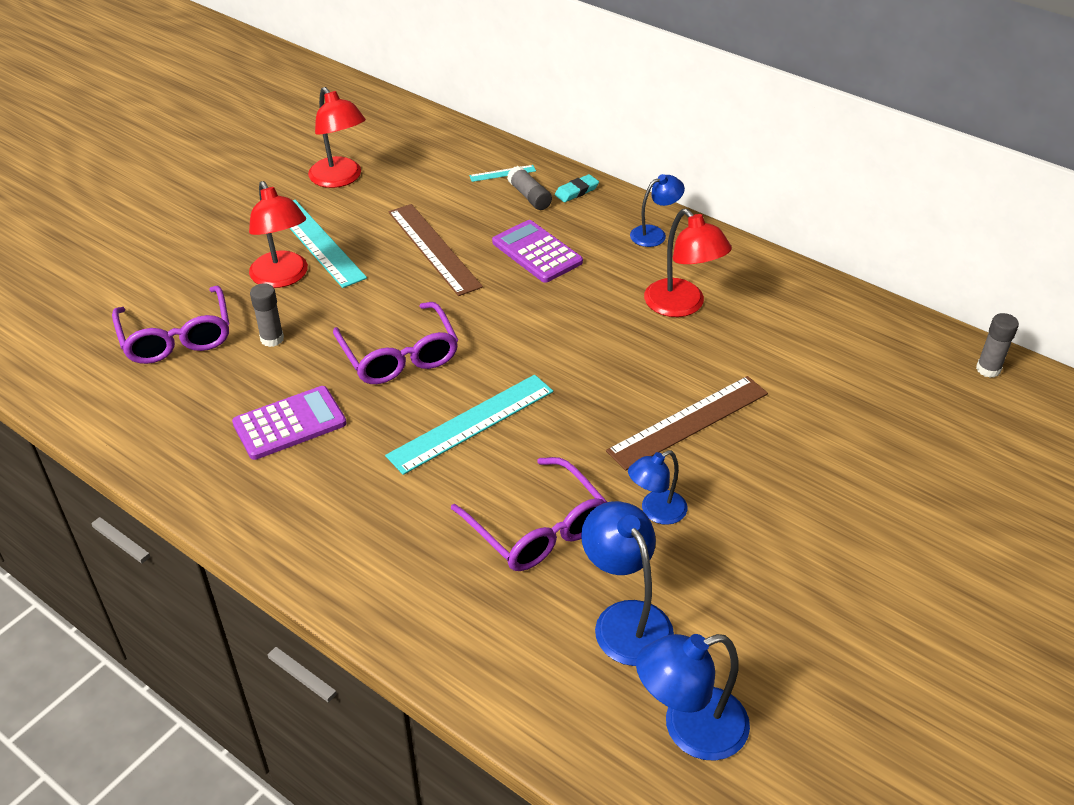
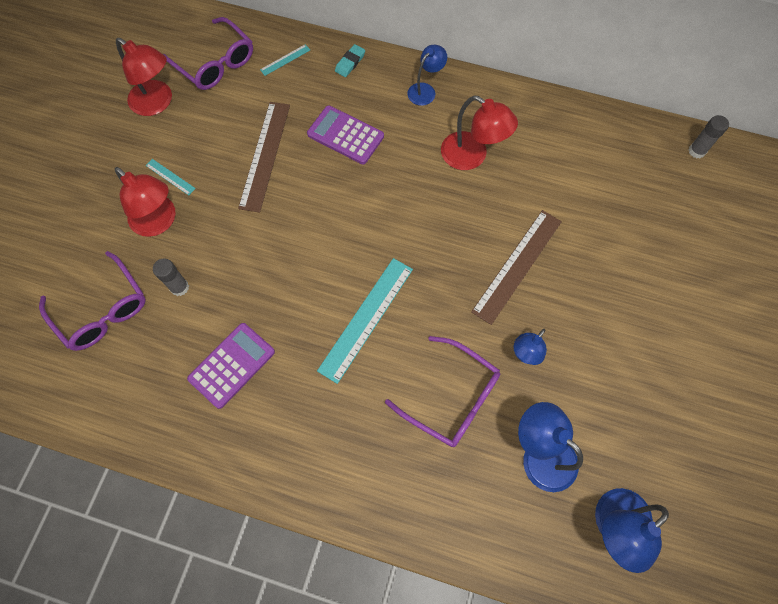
camera: 20 degrees left, 25 degrees up
turquoise ruler [290,200,367,288] -> turquoise ruler [145,159,196,195], size x0.45
purple glasses [333,302,458,384] -> purple glasses moved to [163,17,253,90]
brown ruler [389,204,483,296] -> brown ruler turned 60 degrees clockwise [238,102,290,213]
grey glue stick [507,166,552,210] -> none

